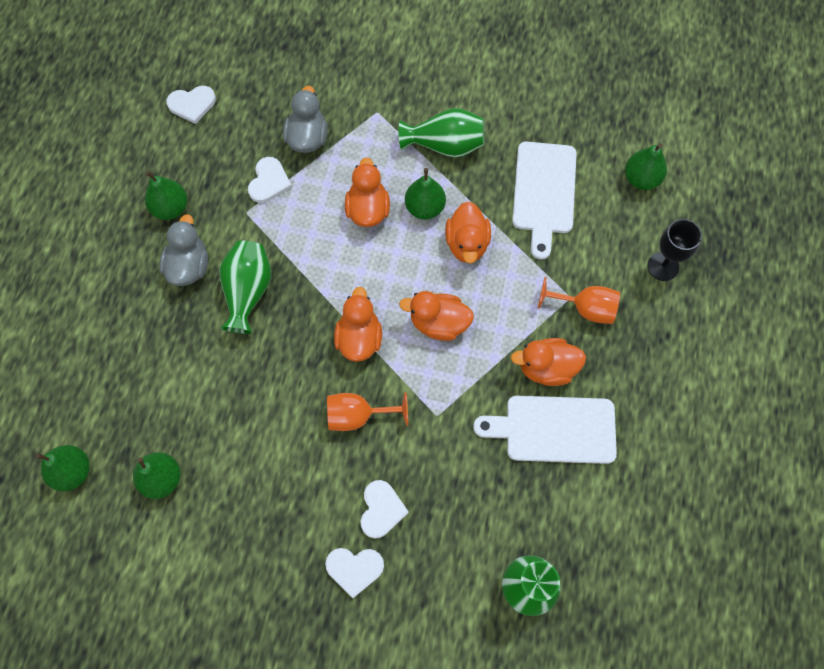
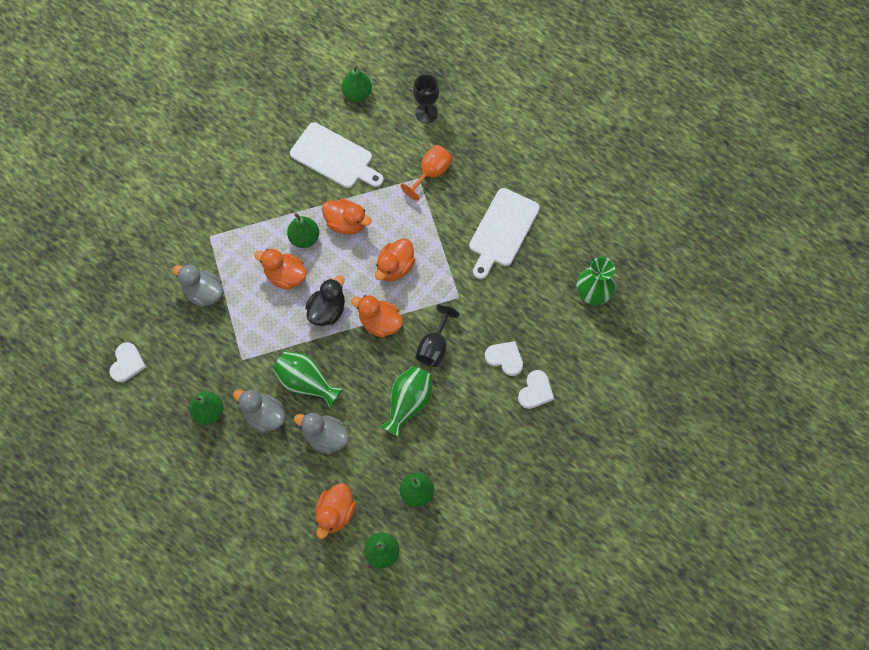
camera: 65 degrees left, 0 degrees up
white heart [248,157,292,203] -> none
orange goblet [327,392,408,431] -> black goblet [415,304,459,367]
green vase [399,108,485,158] -> green vase moved to [379,366,432,438]
orange duck [511,338,586,386] -> orange duck moved to [315,483,356,539]
none -> grey duck [294,413,349,454]
none -> black duck [305,276,345,326]

